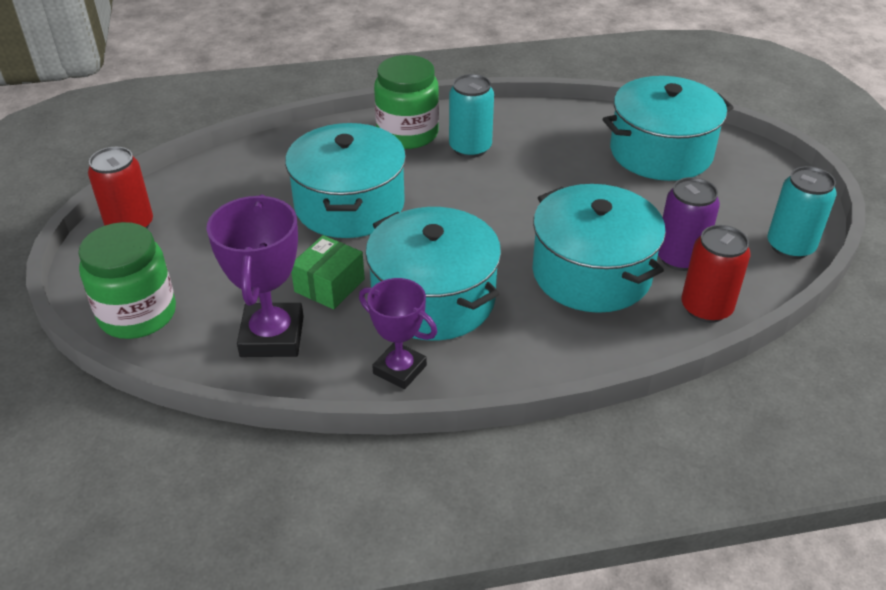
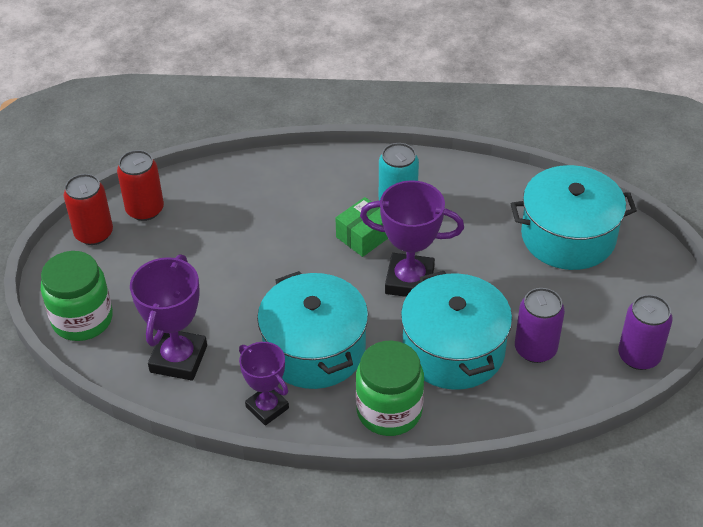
camera: 15 degrees right, 5 degrees up
turquoise pot [285,123,406,238] -> none
green box [291,235,365,309] -> green box moved to [336,197,388,257]
green jar [374,55,439,149] -> green jar moved to [356,340,424,436]
red can [682,225,751,323] -> red can moved to [117,150,164,221]
turquoise can [767,166,836,259] -> purple can [618,294,673,370]
none -> purple trophy [360,180,464,297]

